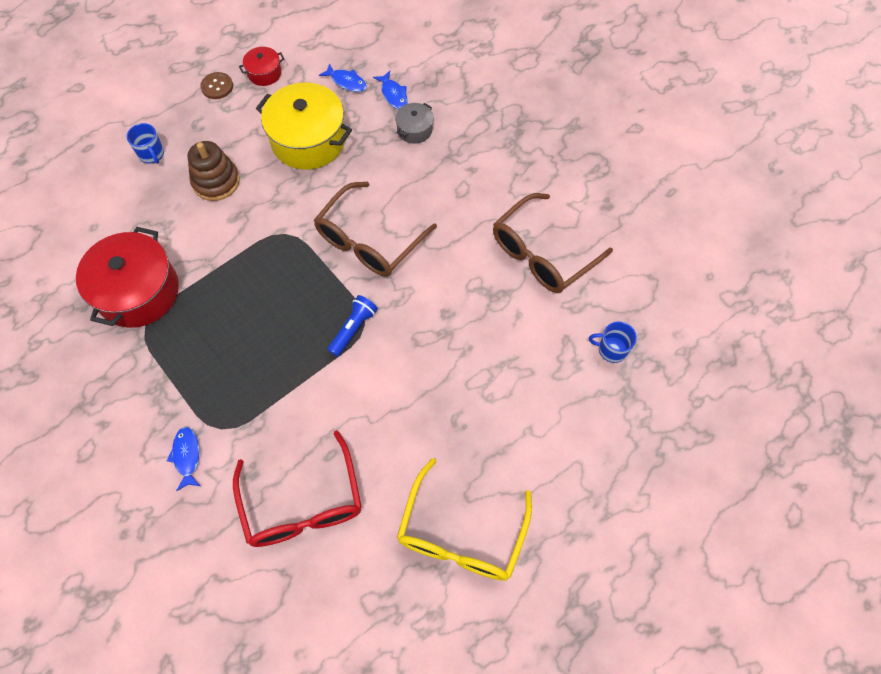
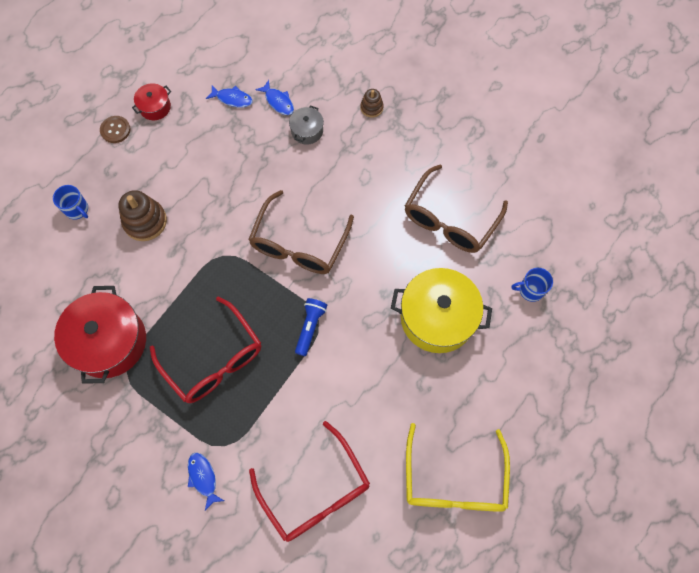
camera: 15 degrees left, 5 degrees up
yellow pot [256,83,352,170] -> yellow pot moved to [391,268,492,353]
none -> red glasses [150,297,261,403]
none -> brown stacking toy [360,89,384,117]

